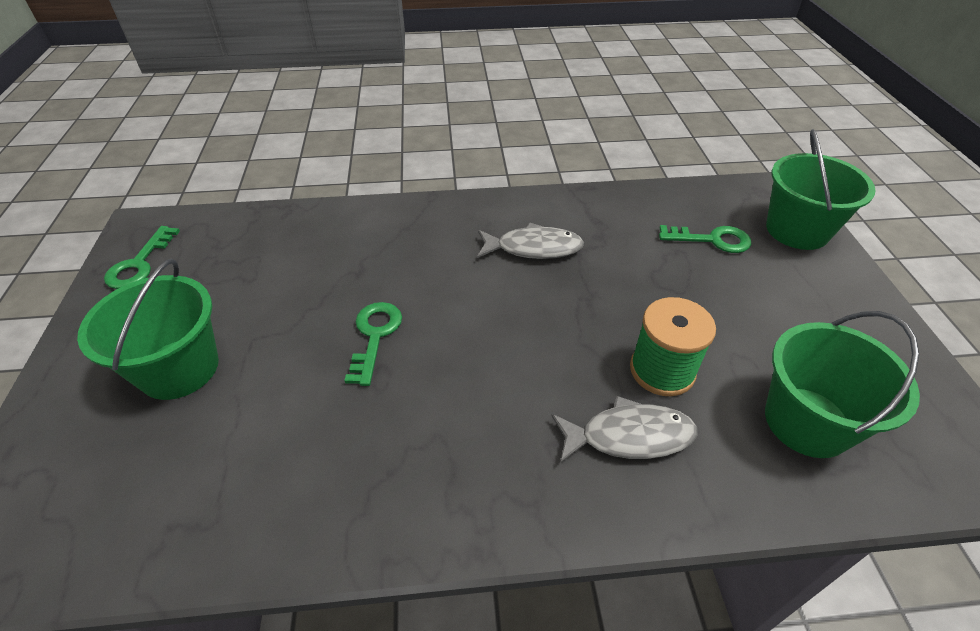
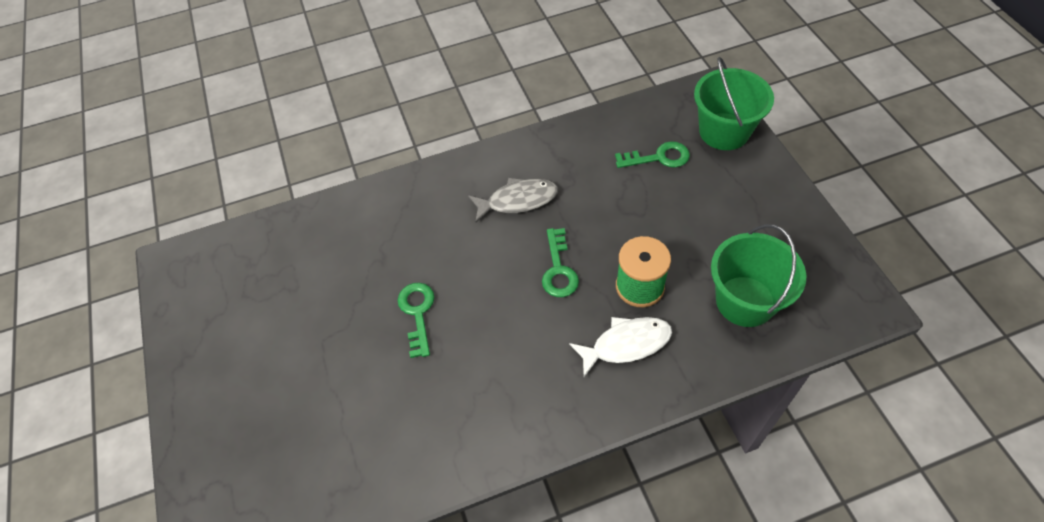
camera: 10 degrees left, 10 degrees up
green bucket [77,259,219,400] -> none
green key [104,226,180,289] -> green key moved to [542,228,579,297]
grey fish [551,396,697,463] -> white fish [569,317,672,377]

